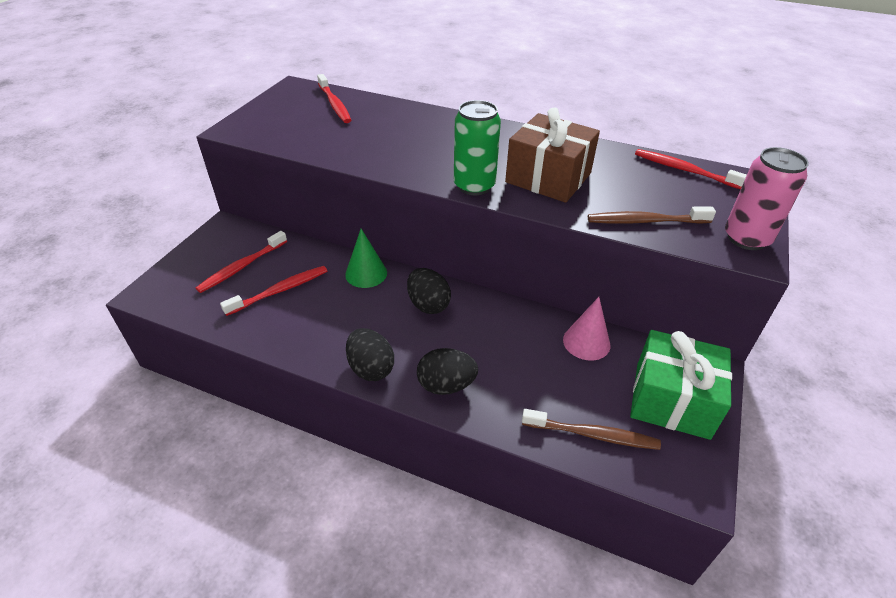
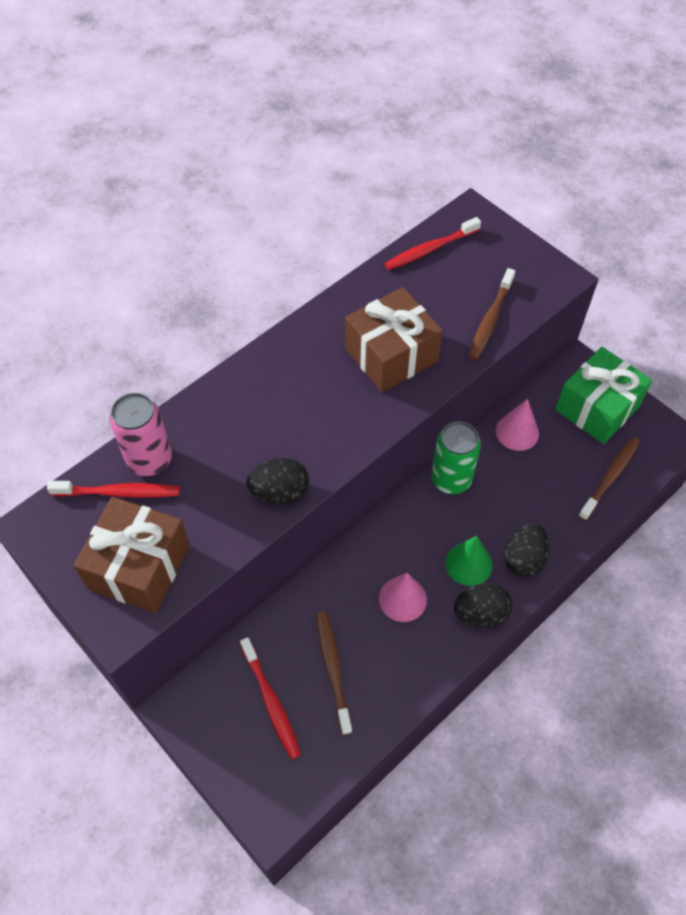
camera: 65 degrees left, 15 degrees up
red toothbrush [220,266,327,316] -> brown toothbrush [316,612,352,735]
green cone [345,229,387,288] -> green cone moved to [445,536,493,586]
black egg [407,268,451,314] -> black egg moved to [246,458,309,504]
green can [454,100,501,195] -> green can moved to [431,422,481,494]
pink can [725,147,809,250] -> pink can moved to [110,393,172,476]
none -> brown gift [74,497,190,613]
none -> pink cone [379,573,427,622]

